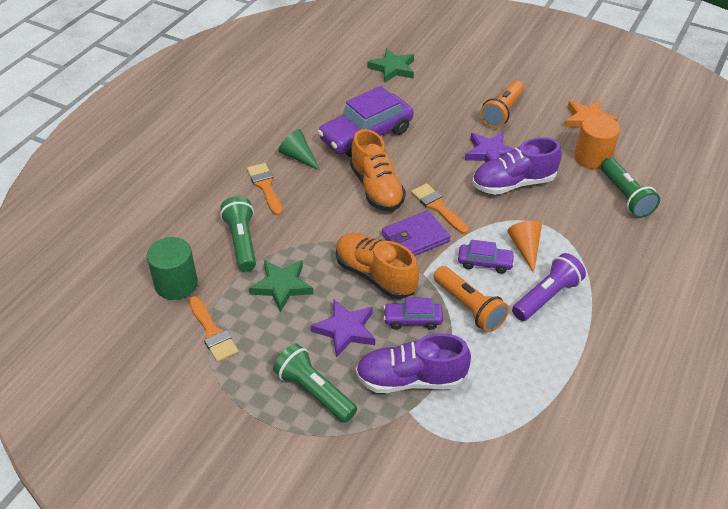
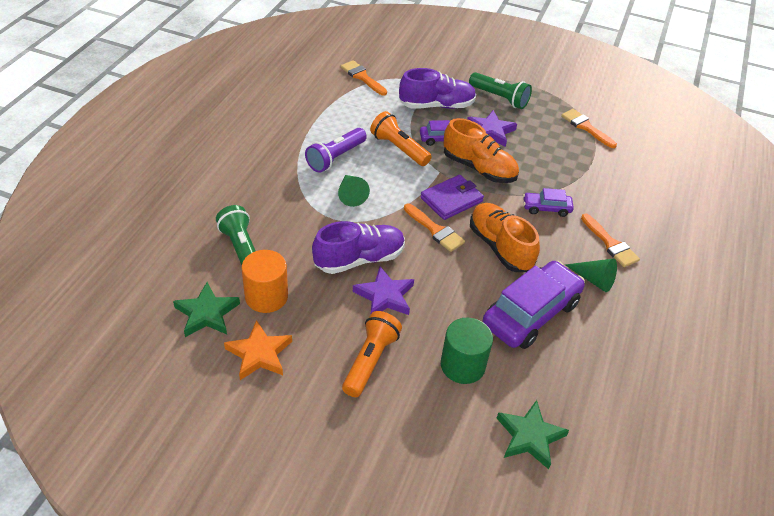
camera: 170 degrees right, 0 degrees up
green cylinder [147,237,198,300] -> green cylinder moved to [441,317,493,384]
green flashlight [220,196,256,272] -> none
green star [249,260,313,312] -> green star moved to [173,282,240,337]
purple car [458,240,515,274] -> purple car moved to [523,188,574,217]
orange cone [507,221,542,273] -> green cone [338,175,370,207]
none -> orange brush [341,60,387,96]

